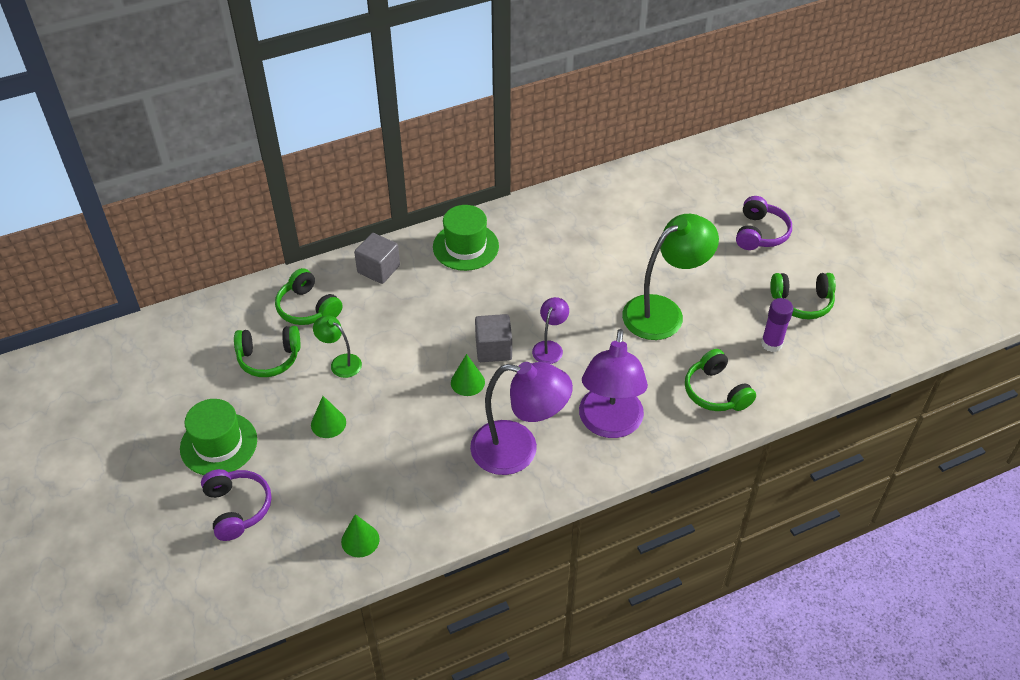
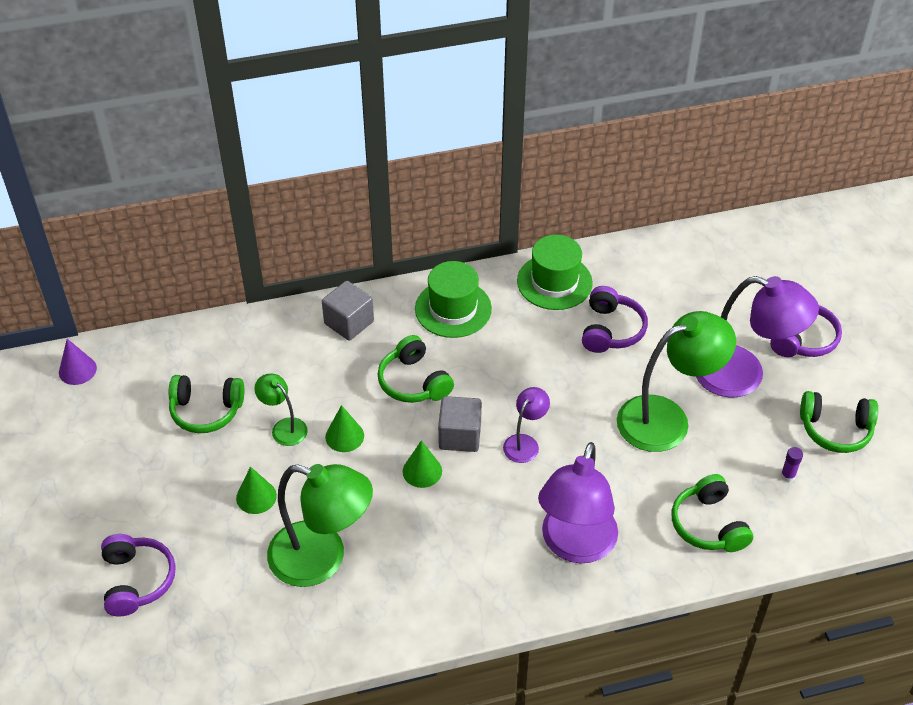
camera: 10 degrees right, 0 degrees up
green hat [180,399,257,475] -> green hat moved to [517,235,593,310]
green headphones [275,268,343,325] -> green headphones moved to [377,335,454,403]
green cone [341,514,380,557] -> green cone moved to [325,405,364,452]
purple lamp [470,362,573,475] -> purple lamp moved to [696,276,819,397]
purple glue stick [761,298,793,352] -> purple glue stick [781,447,803,482], size x0.58
none -> purple cone [59,339,97,385]
none -> green lamp [267,464,373,587]
none -> purple headphones [582,286,648,353]

